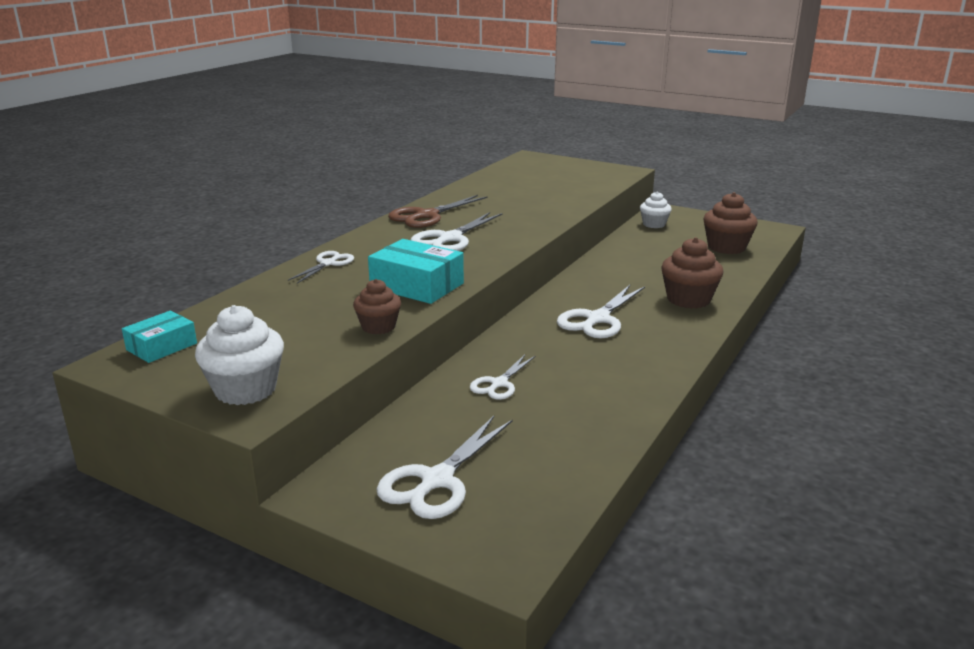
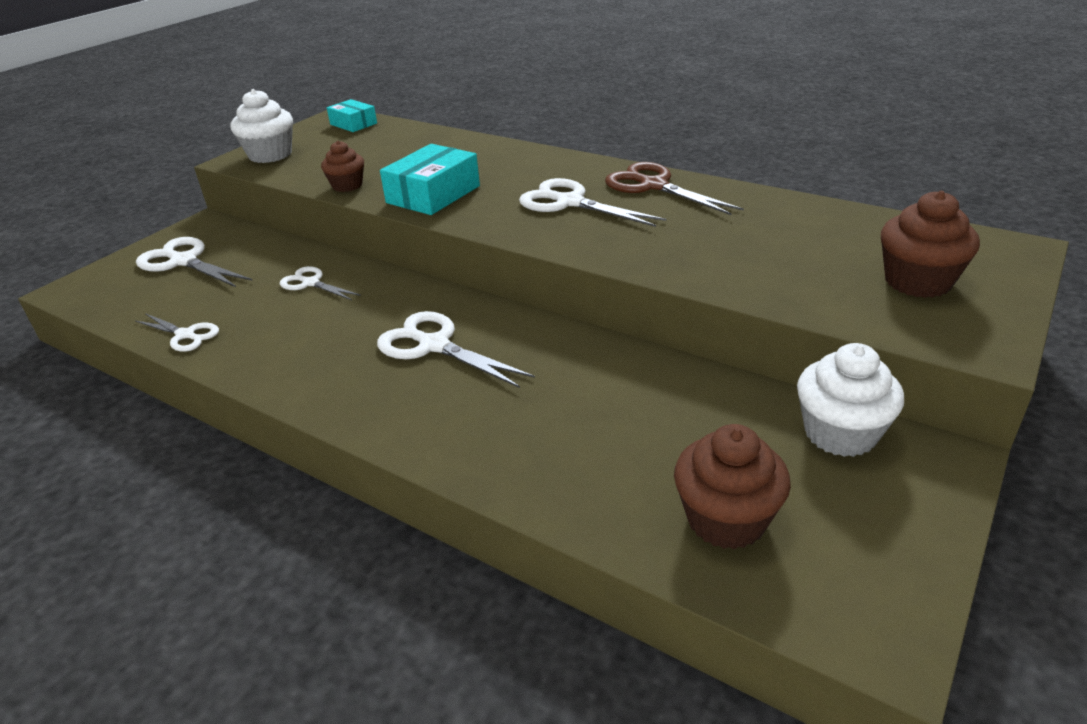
camera: 95 degrees right, 10 degrees up
white scissors [288,251,354,284] -> white scissors moved to [135,313,219,352]
white cupcake [640,191,672,228] -> white cupcake [797,343,904,457], size x1.55
brown cupcake [661,237,723,309] -> brown cupcake moved to [881,191,980,298]

